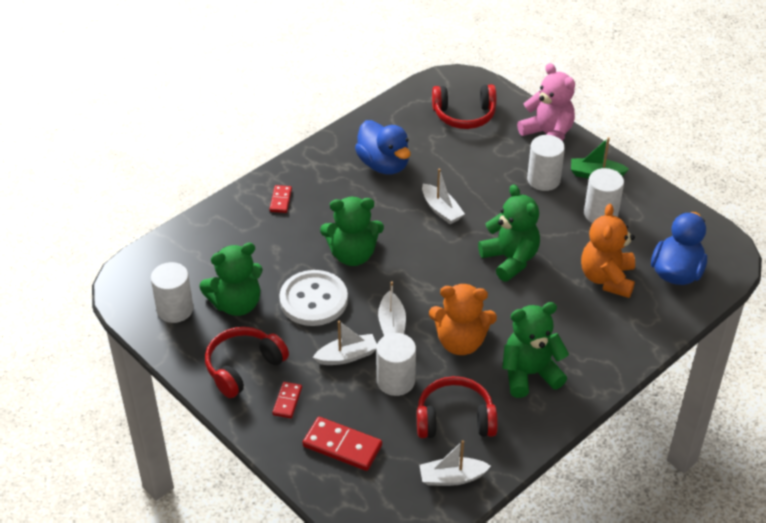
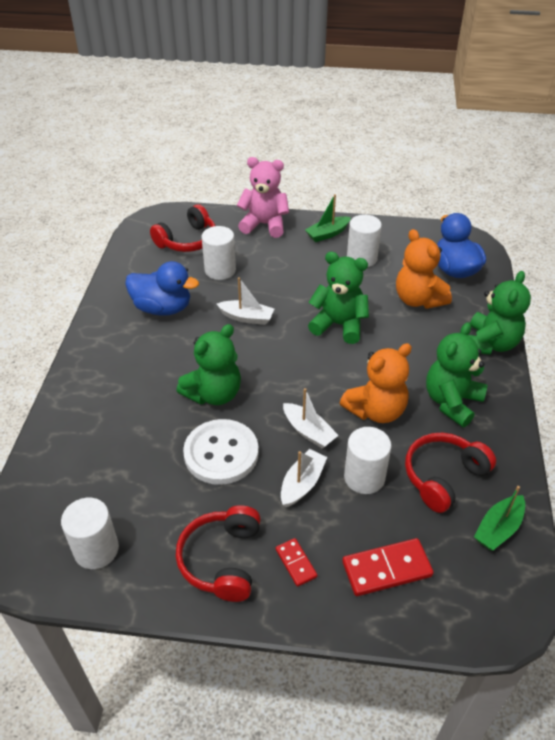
camera: 40 degrees left, 0 degrees up
green teddy bear [199,243,263,316] -> green teddy bear moved to [468,271,531,355]
red domino [270,185,292,213] -> none
white boat [420,440,491,486] -> green boat [474,486,525,550]
white cylinder [527,135,565,191] -> white cylinder moved to [202,226,236,280]

